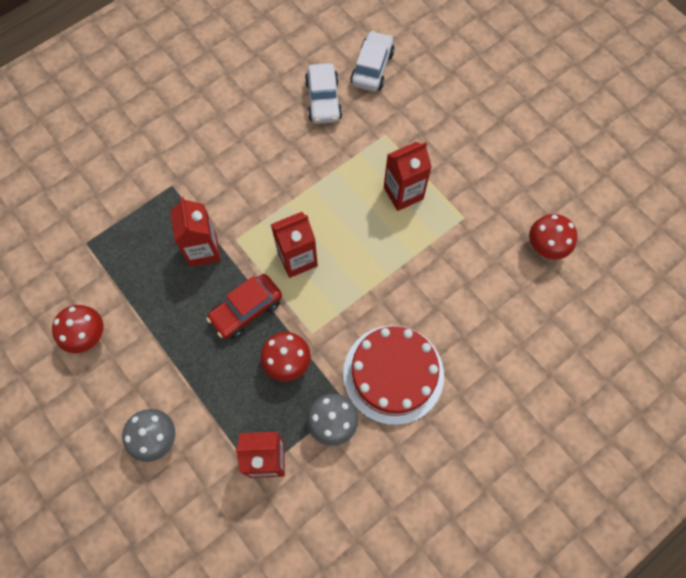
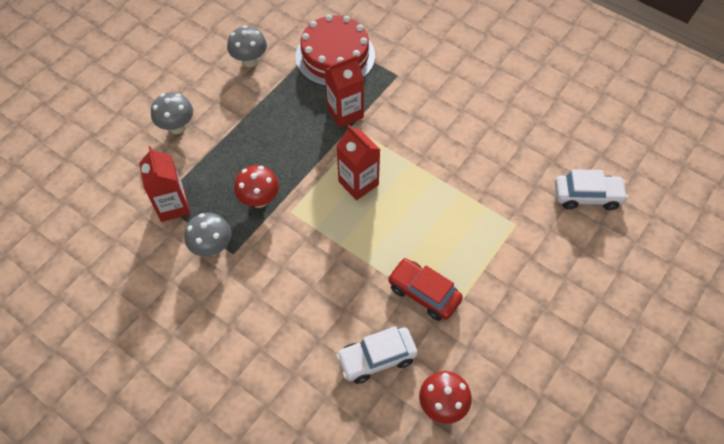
camera: 75 degrees right, 10 degrees down
red mushroom [52,305,103,353] -> grey mushroom [227,25,267,67]
red car [206,274,282,339] -> red car moved to [387,258,463,321]
white car [305,63,342,124] -> white car moved to [336,326,418,384]
red cake [343,325,444,425] -> red cake moved to [295,14,375,86]
red carton [384,142,432,211] -> none

